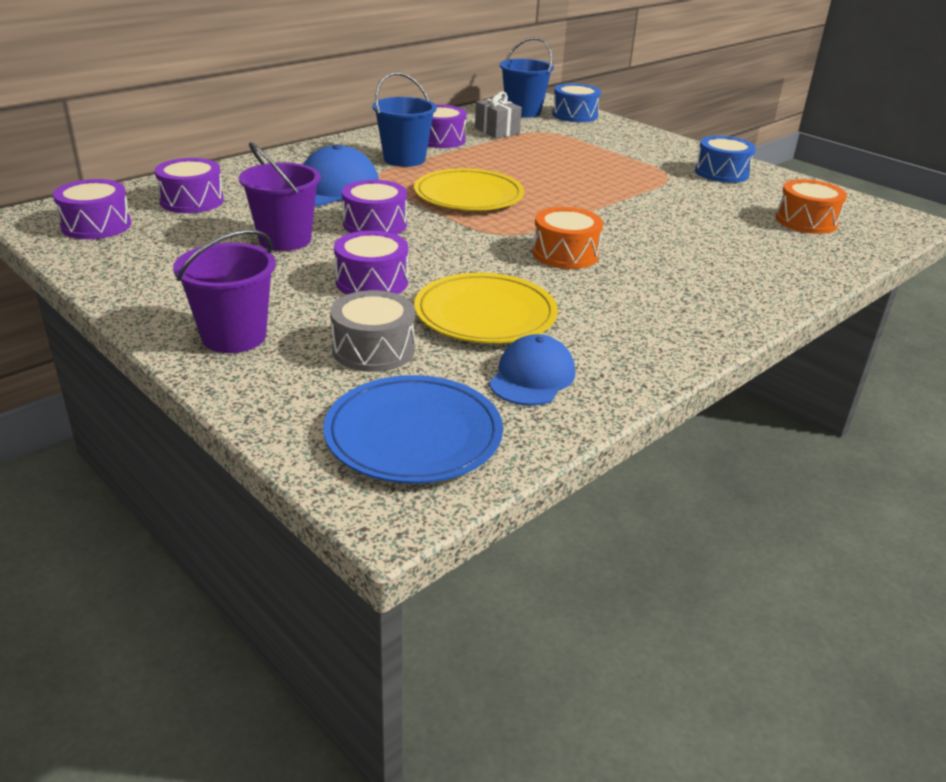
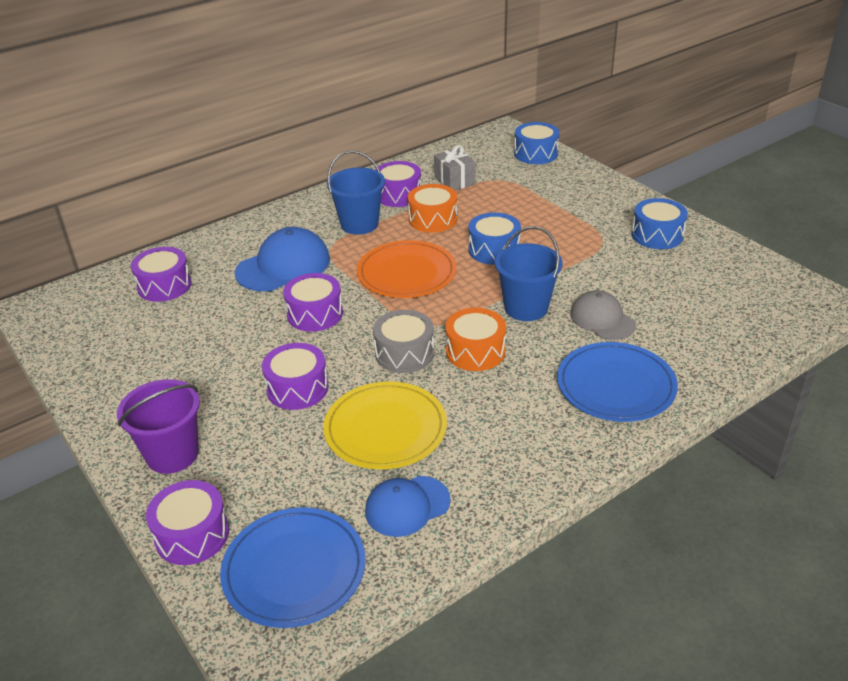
camera: 10 degrees right, 5 degrees up
purple drum [53,179,131,239] -> purple drum moved to [146,480,229,565]
purple bucket [239,142,321,251] -> none
grey drum [330,290,415,372] -> grey drum moved to [373,310,434,373]
yellow plate [414,168,524,211] -> orange plate [357,240,457,298]
blue cap [489,334,575,406] -> blue cap turned 150 degrees counterclockwise [365,476,451,537]
blue bucket [500,37,554,118] -> blue bucket moved to [495,226,563,321]
orange drum [776,179,847,234] -> orange drum moved to [408,184,457,233]
none -> blue drum [469,212,521,265]
none -> blue plate [557,342,678,422]
none -> grey cap [570,290,636,340]

